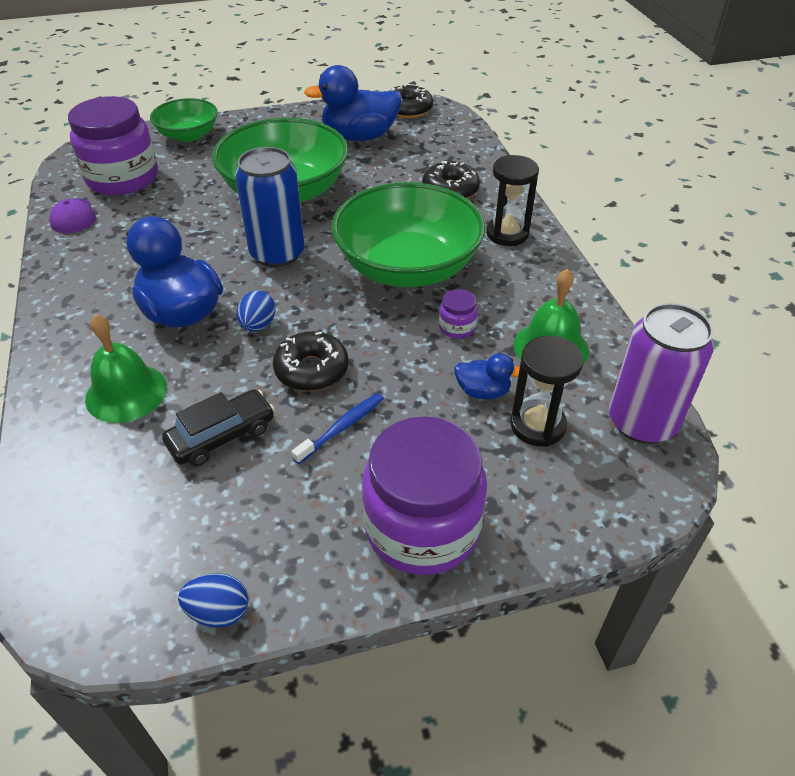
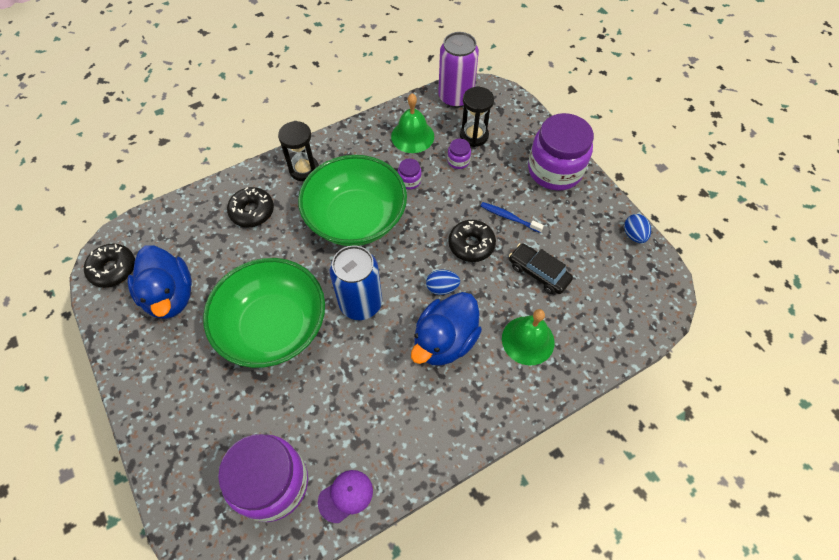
camera: 105 degrees left, 15 degrees up
green bowl [150,98,218,142] -> none
blue duck [454,353,520,400] -> purple jar [447,139,471,169]

